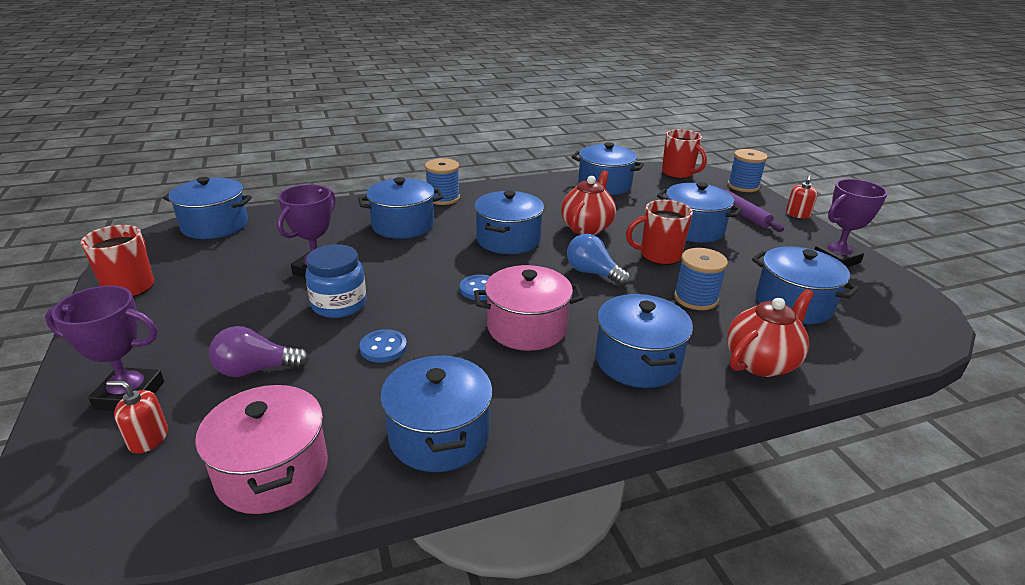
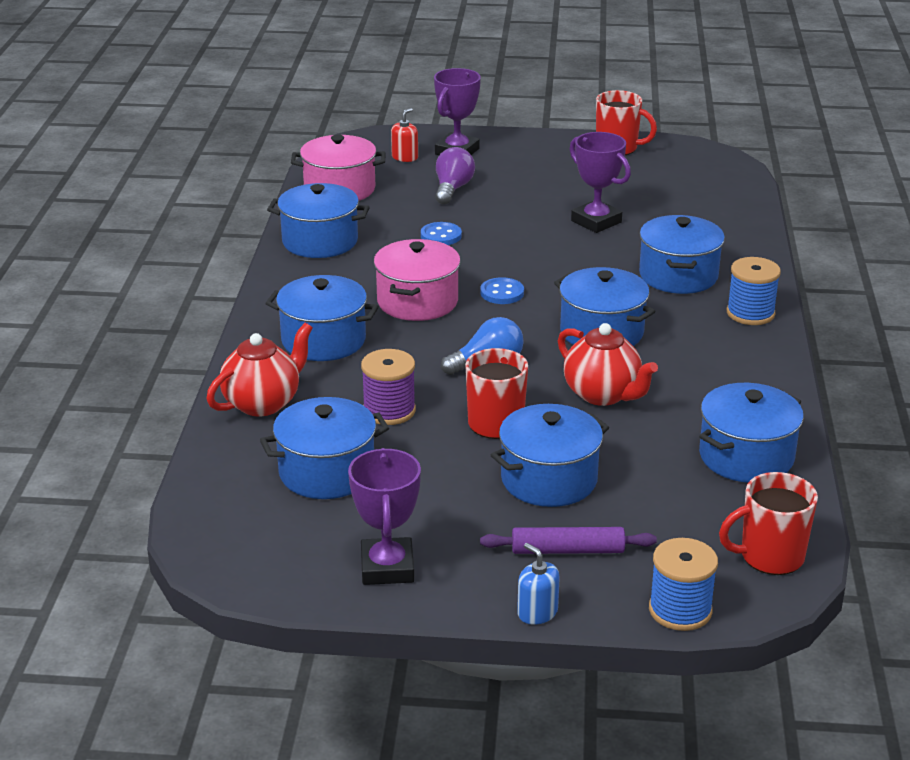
camera: 115 degrees right, 0 degrees up
blue pot [163,177,252,239] -> none
blue jar [305,244,366,318] -> none
blue spool [674,248,728,310] -> purple spool [361,349,416,425]
red teapot [727,289,814,377] -> red teapot turned 120 degrees counterclockwise [206,323,313,416]
red soap dispenser [786,175,818,218] -> blue soap dispenser [517,543,560,625]

